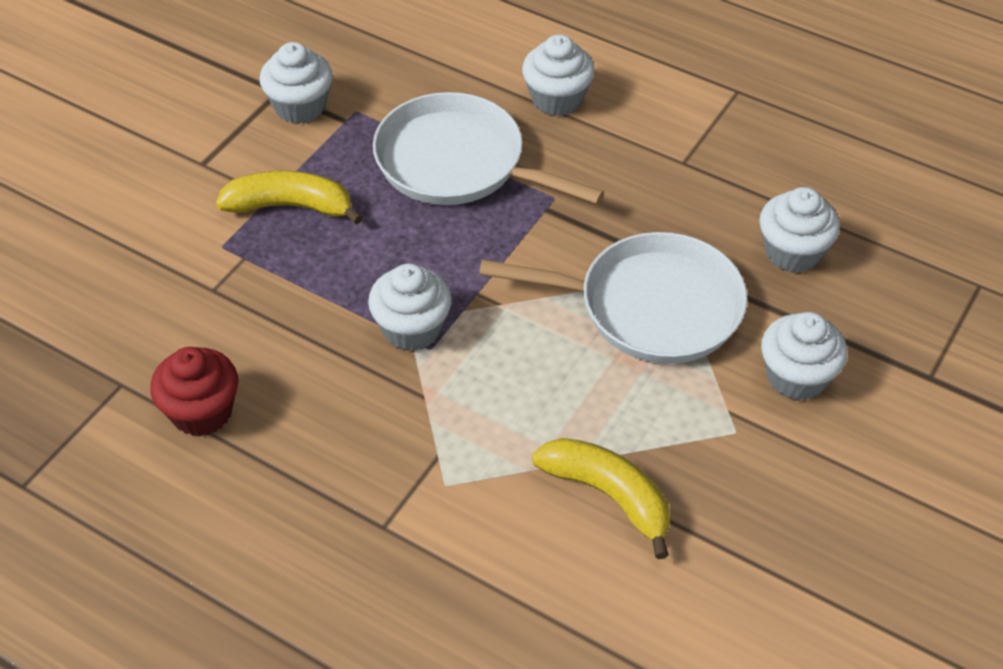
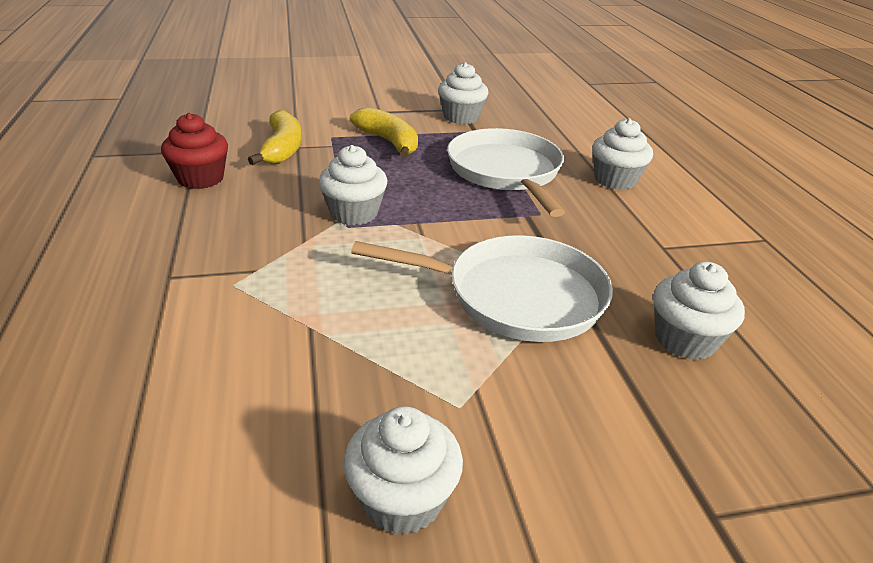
camera: 45 degrees right, 15 degrees down
white pan [479,232,747,364] -> white pan turned 45 degrees counterclockwise [351,235,613,342]
yellow banana [532,438,670,559] -> yellow banana moved to [248,110,302,165]
white cupcake [761,312,847,401] -> white cupcake moved to [344,406,463,535]

